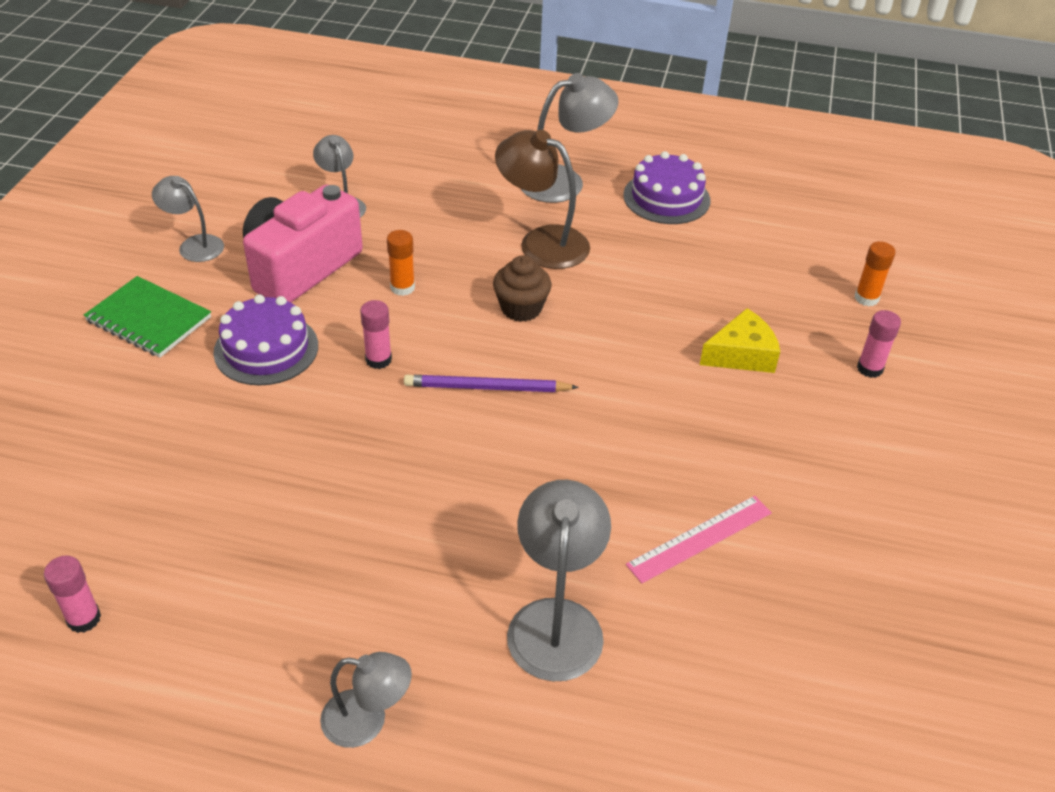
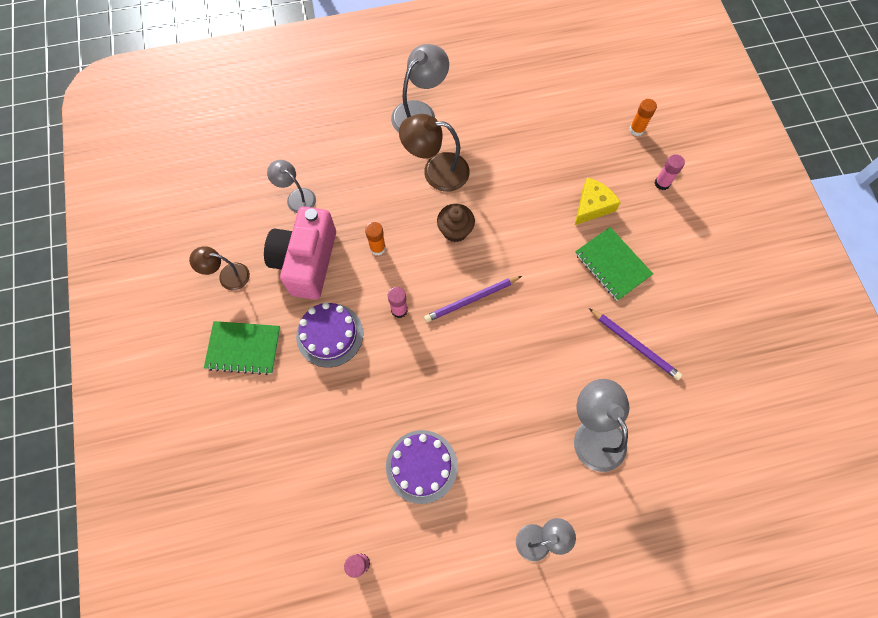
camera: 25 degrees left, 25 degrees up
grey lamp [152,176,224,262] -> brown lamp [189,246,250,290]
purple cake [623,151,710,224] -> purple cake moved to [386,430,458,504]
pink ruler [626,496,772,583] -> purple pencil [589,308,682,380]
none -> green notebook [575,227,653,301]

